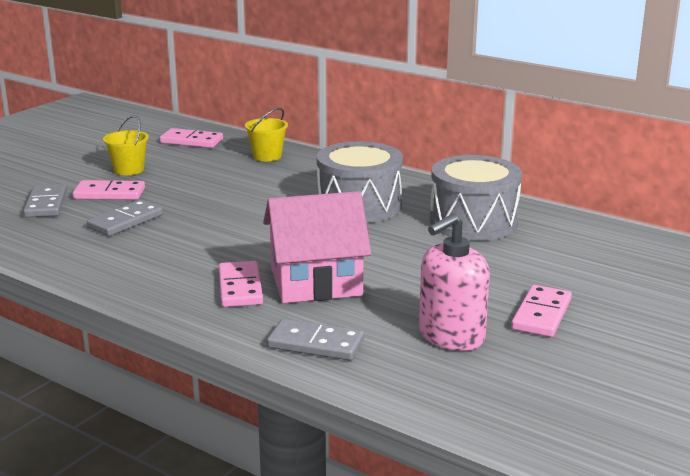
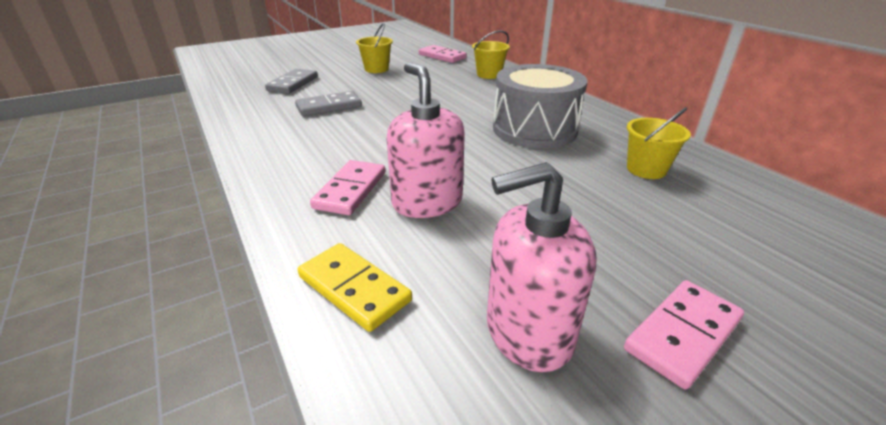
camera: 25 degrees right, 10 degrees up
pink domino [73,180,145,200] -> none
pink house [263,191,371,303] -> pink soap dispenser [387,62,465,218]
grey domino [267,319,364,361] -> yellow domino [298,243,412,332]
grey drum [430,155,522,241] -> yellow bucket [627,108,691,179]

